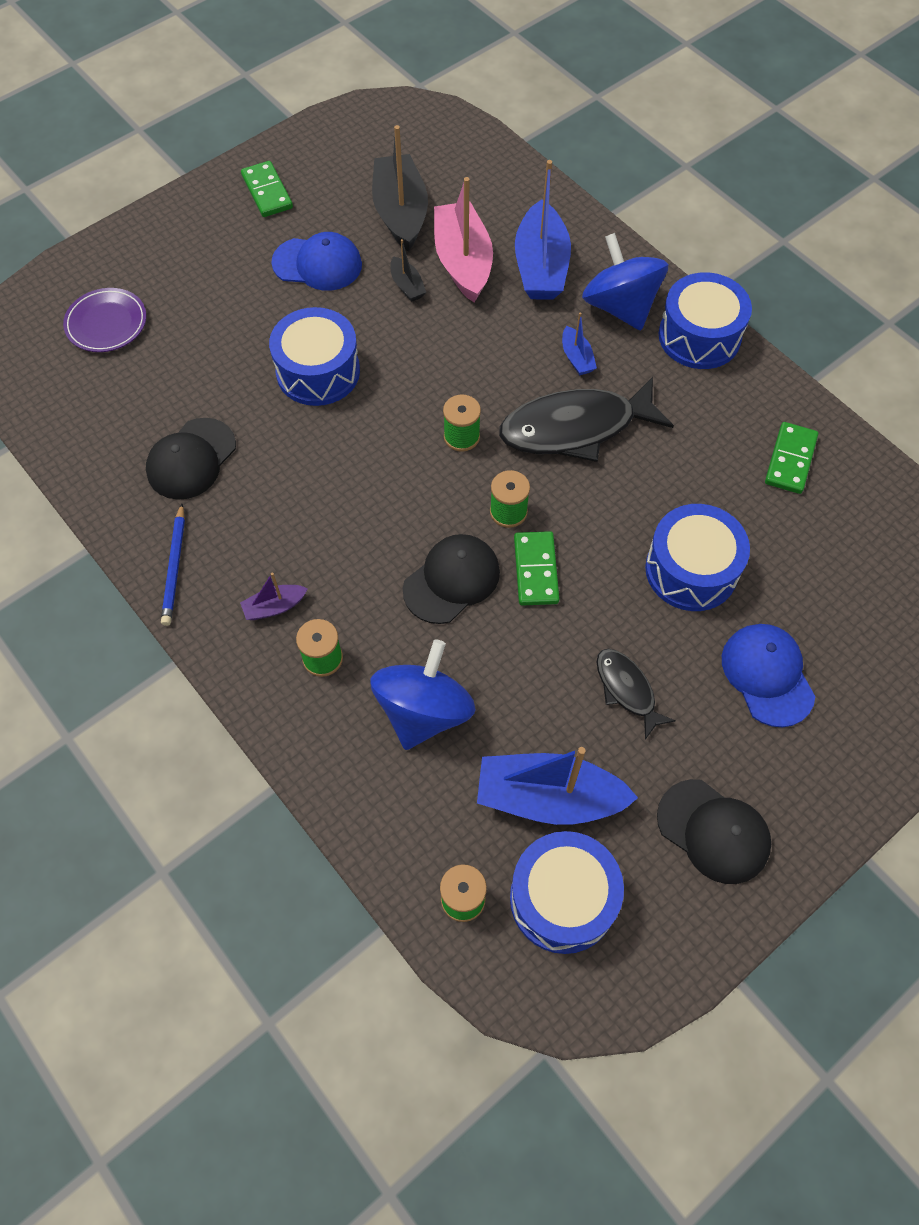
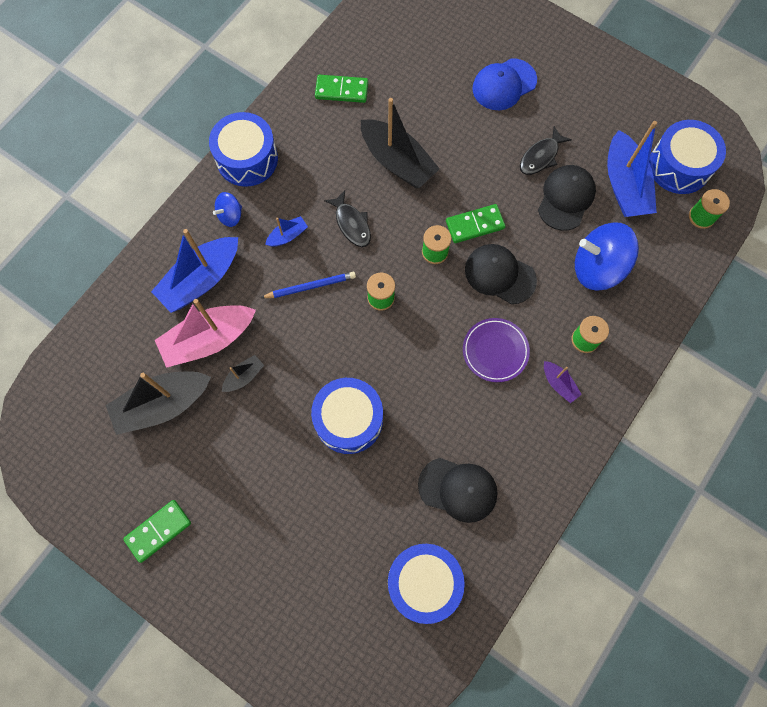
camera: 105 degrees left, 10 degrees up
purple plate [63,288,146,352] -> purple plate moved to [463,318,530,382]
blue pencil [161,504,185,626] -> blue pencil moved to [261,272,356,298]
blue cap [271,232,362,291] -> none
black fish [499,377,674,462] -> black fish [324,191,371,247], size x0.52
blue boat [515,160,571,300] -> blue boat turned 150 degrees clockwise [151,229,238,313]
blue spinning top [582,233,668,330] -> blue spinning top [213,192,242,227], size x0.50
blue drum [645,504,750,611] -> blue drum moved to [388,544,465,624]
black cap [657,779,771,884] -> black cap moved to [538,165,596,231]
none -> black boat [361,98,440,188]

